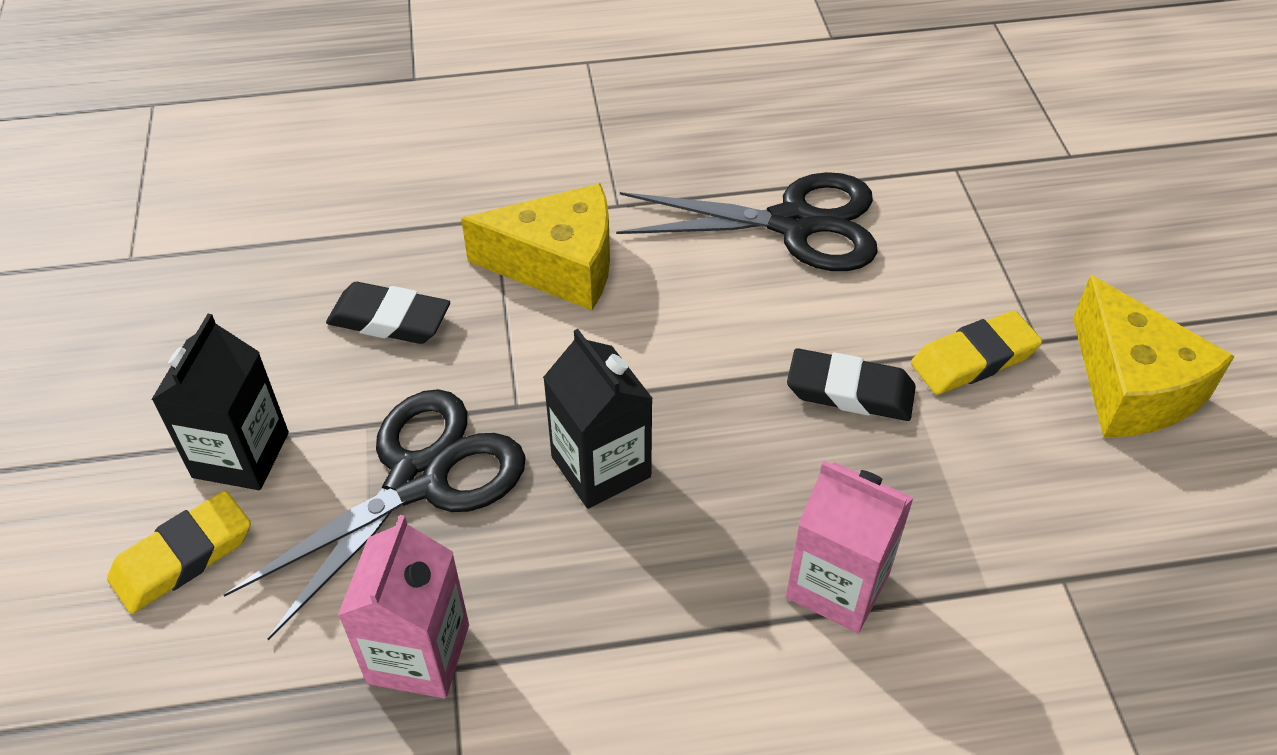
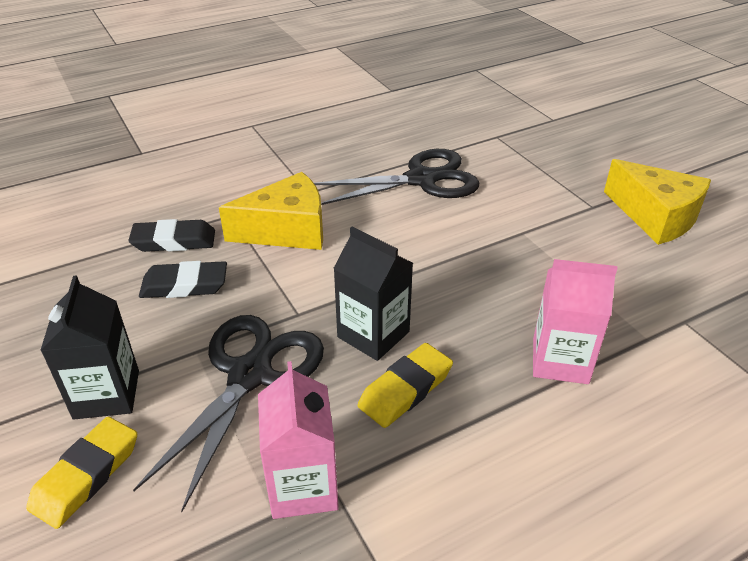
camera: 20 degrees left, 10 degrees down
black eraser [787,348,916,421] -> black eraser moved to [128,219,215,252]
yellow eraser [911,311,1042,395] -> yellow eraser moved to [358,343,453,428]

